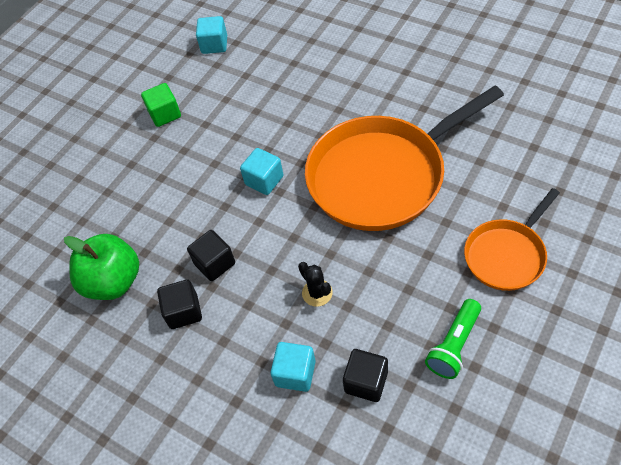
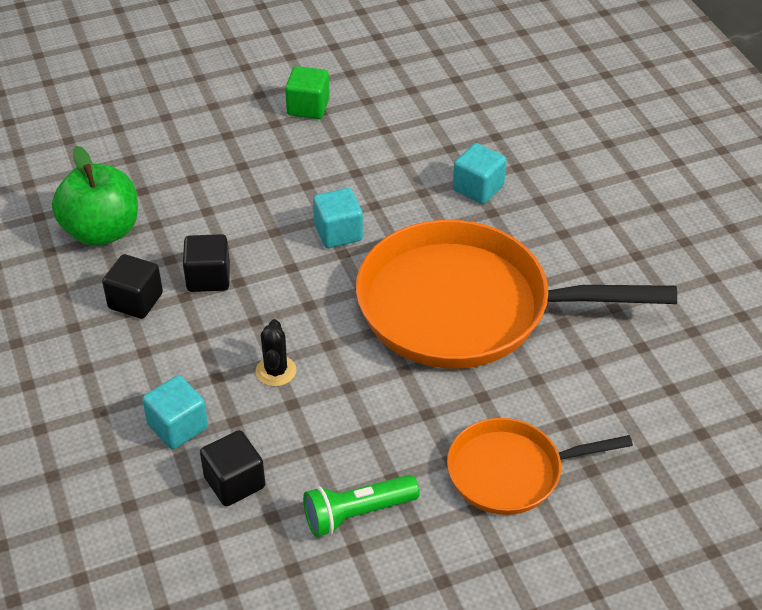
camera: 30 degrees right, 10 degrees down
turquoise cube [196,16,227,54] -> turquoise cube moved to [453,143,507,204]

